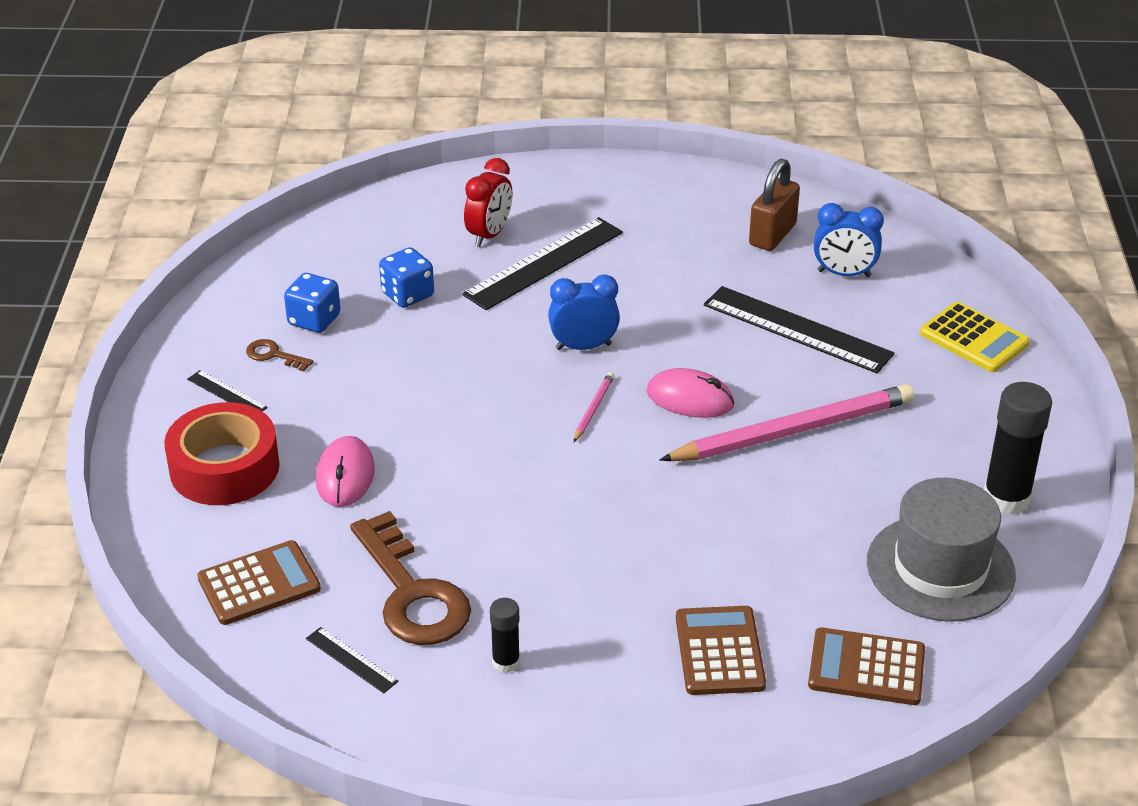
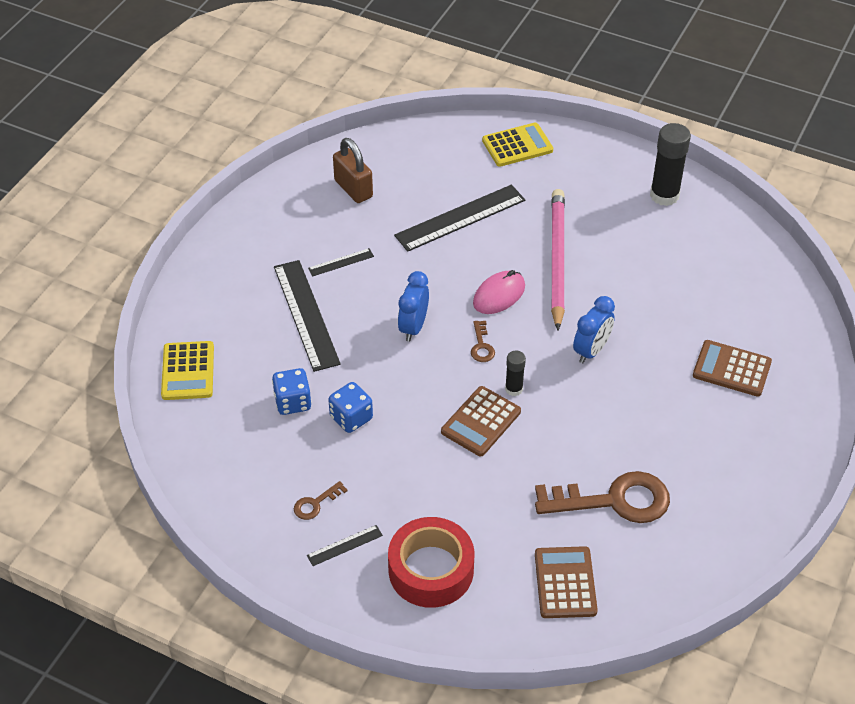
camera: 65 degrees left, 10 degrees up
blue dice [284,273,340,333] -> blue dice moved to [328,382,373,433]
black ruler [306,627,399,693] -> black ruler moved to [308,248,374,277]
pink mouse [316,436,375,507] -> none
red clock [464,158,512,247] -> none
black glue stick [490,598,520,673] -> black glue stick moved to [505,350,526,396]
pink pencil [574,372,614,442] -> brown key [471,321,495,362]
brown calculator [808,627,925,705] -> brown calculator moved to [441,386,521,456]
blue clock [814,203,884,277] -> blue clock moved to [573,296,615,363]
grey hat [867,478,1016,622] -> none
none -> yellow calculator [161,341,214,400]

